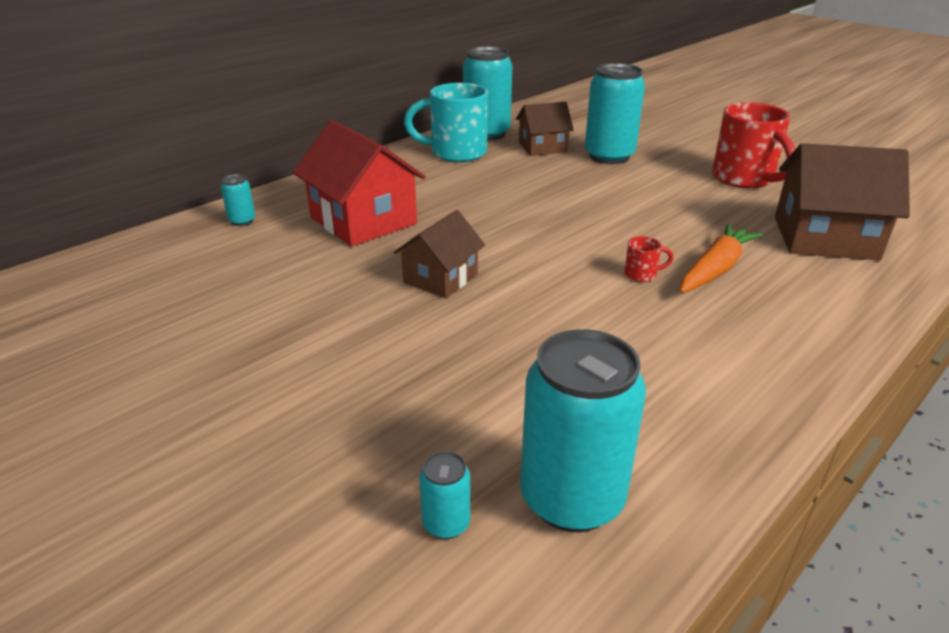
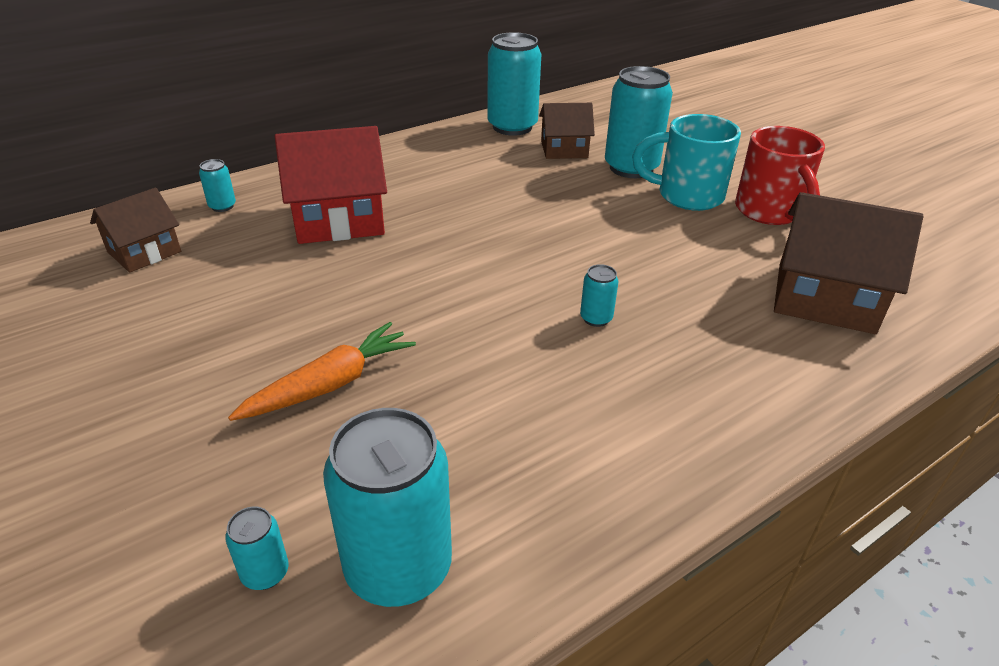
camera: 10 degrees right, 5 degrees up
red house [293,120,426,247] -> red house turned 75 degrees counterclockwise [275,126,387,244]
brown house [394,210,485,298] -> brown house moved to [90,188,181,273]
turquoise mug [404,83,488,162] -> turquoise mug moved to [632,114,741,211]
red mug [624,236,674,282] -> turquoise can [580,264,619,327]
orange carrot [680,223,763,293] -> orange carrot moved to [228,322,416,421]

